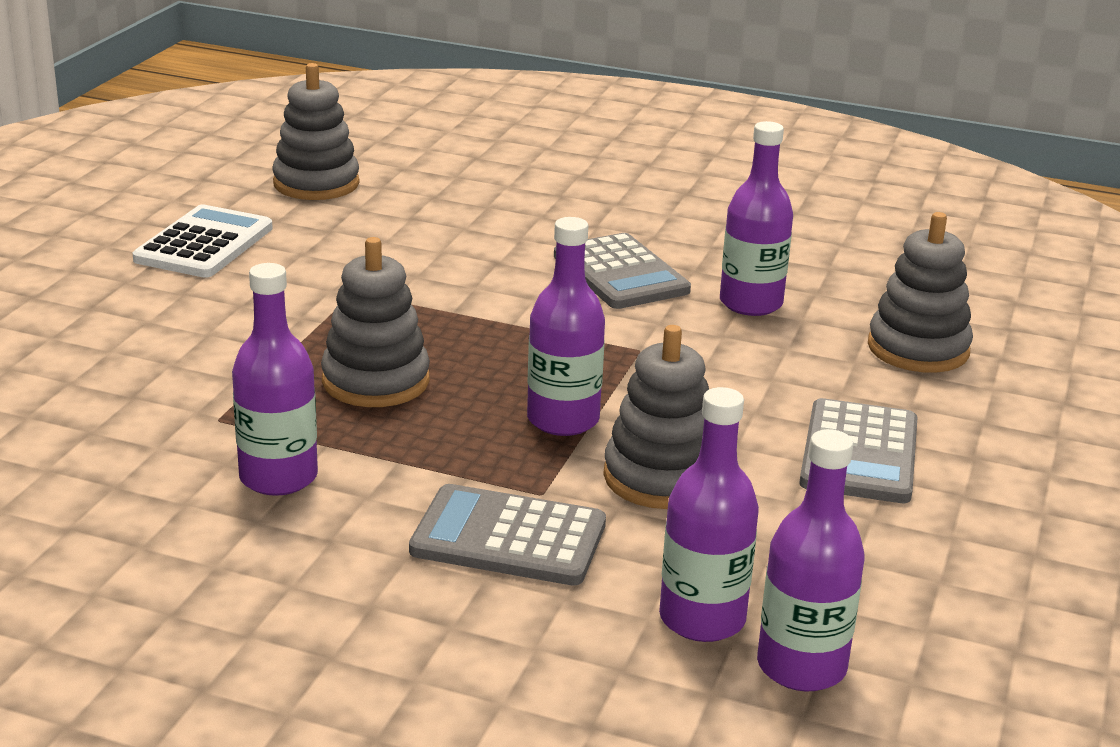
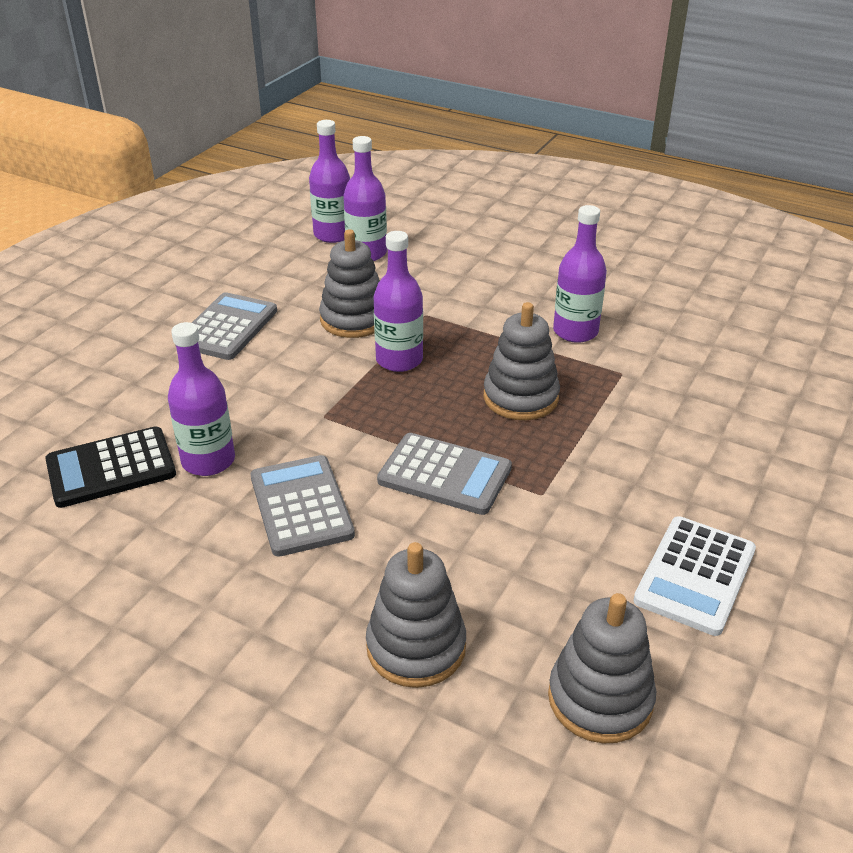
camera: 170 degrees left, 10 degrees up
grey calculator [409,484,606,586] -> grey calculator moved to [377,433,512,515]
grey stacking toy [868,212,973,373] -> grey stacking toy moved to [366,542,466,688]
none -> black calculator [45,426,176,508]

